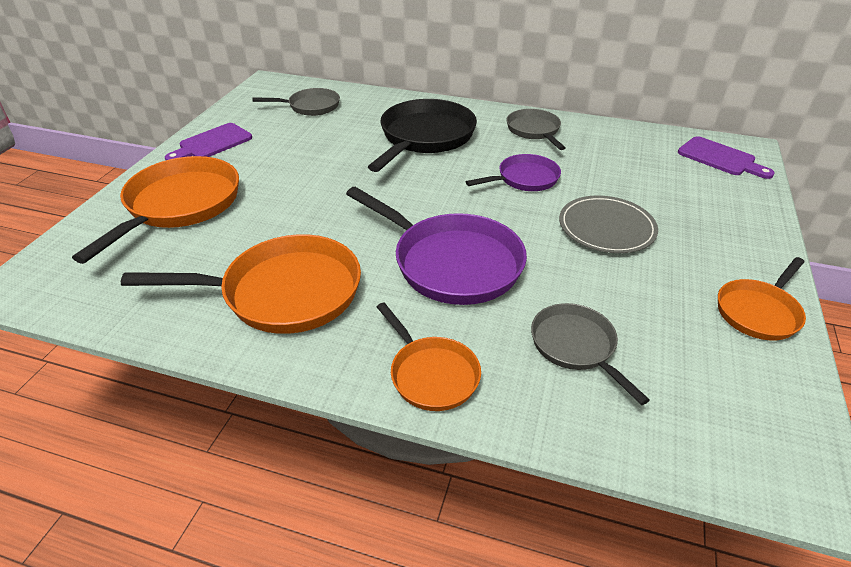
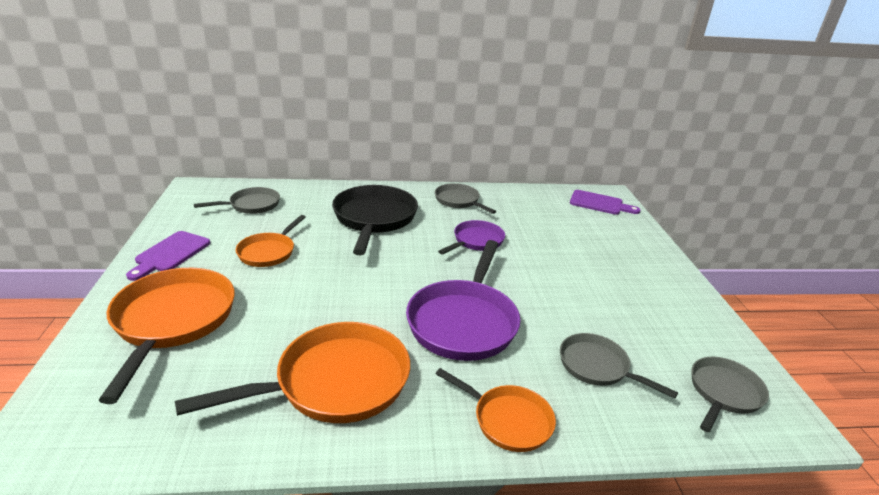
camera: 25 degrees left, 10 degrees down
purple pan [346,187,527,305] -> purple pan turned 90 degrees clockwise [406,240,520,361]
grey plate [559,196,658,253] -> none
orange pan [718,257,806,340] -> orange pan moved to [236,215,306,267]
none -> grey pan [691,357,769,433]

